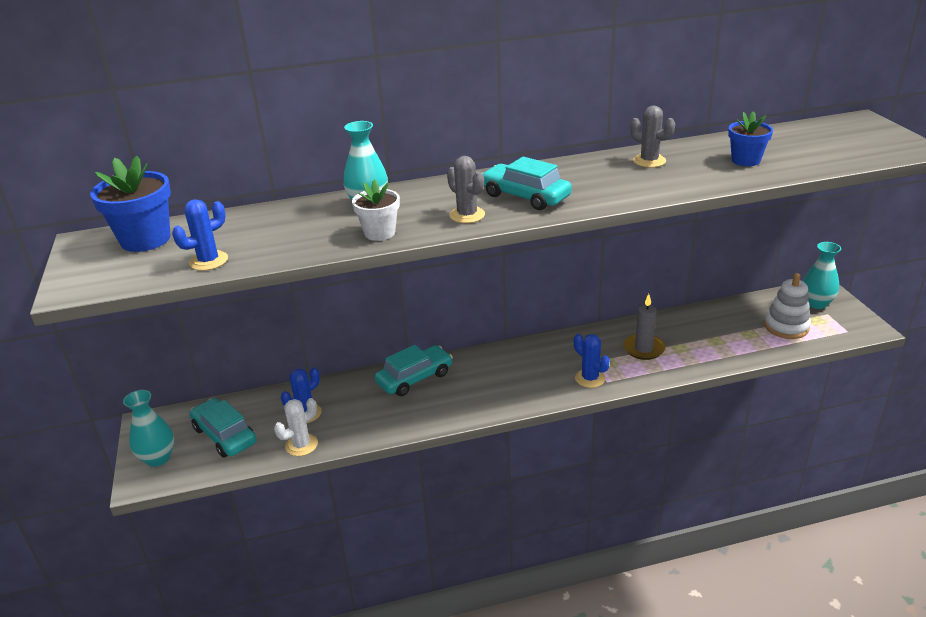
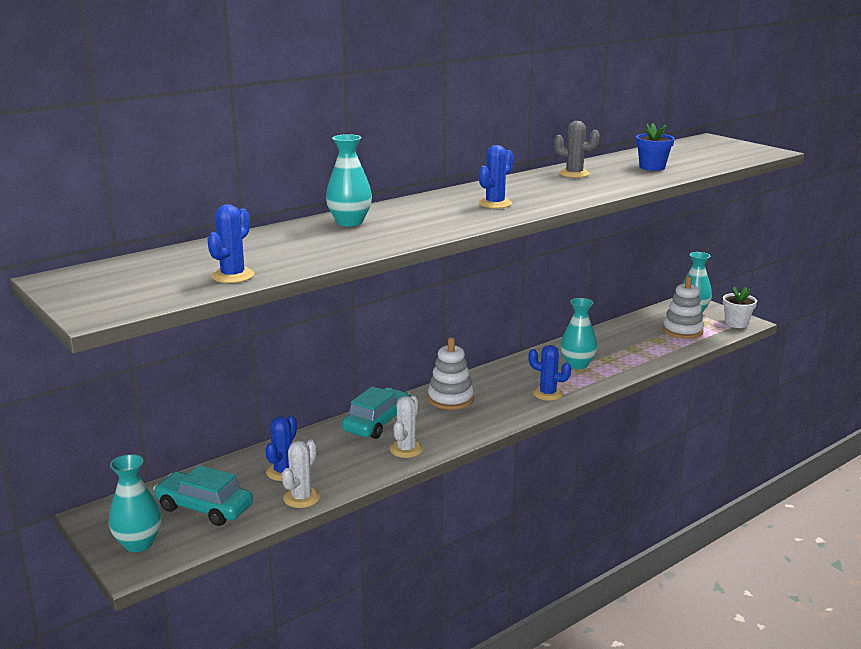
camera: 25 degrees left, 10 degrees down
blue flower pot [90,156,171,252] -> none
white flower pot [352,179,400,241] -> white flower pot moved to [723,287,757,328]
grey cactus [447,156,485,223] -> none
turquoise car [482,157,572,210] -> blue cactus [478,145,514,208]
grey candle [623,294,665,360] -> turquoise vase [560,298,597,369]
none -> white cactus [390,395,423,458]
none -> white stacking toy [428,337,474,410]

